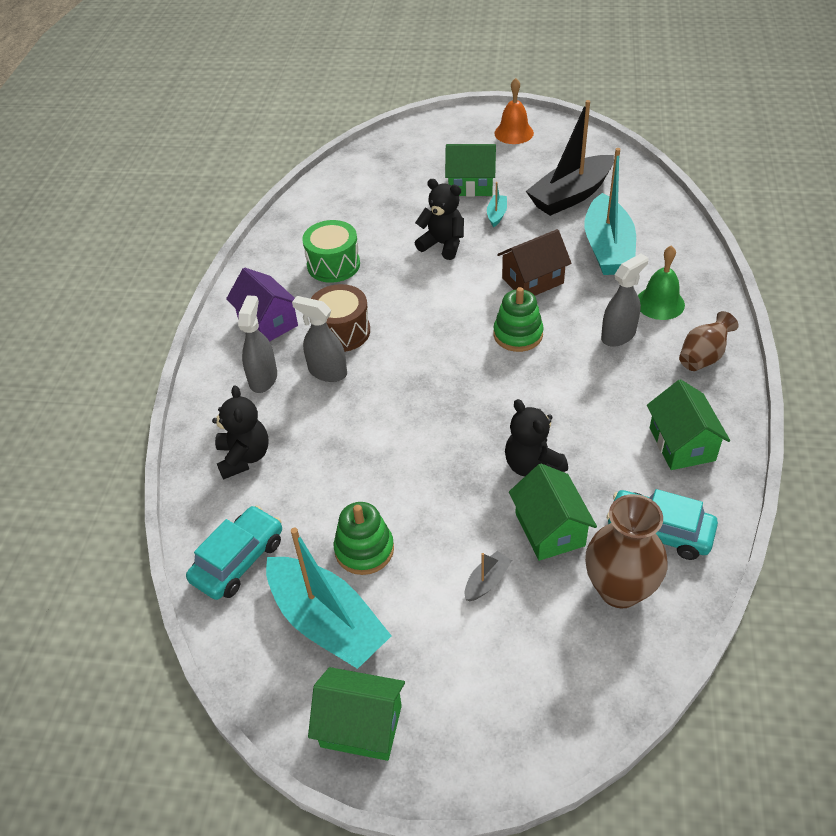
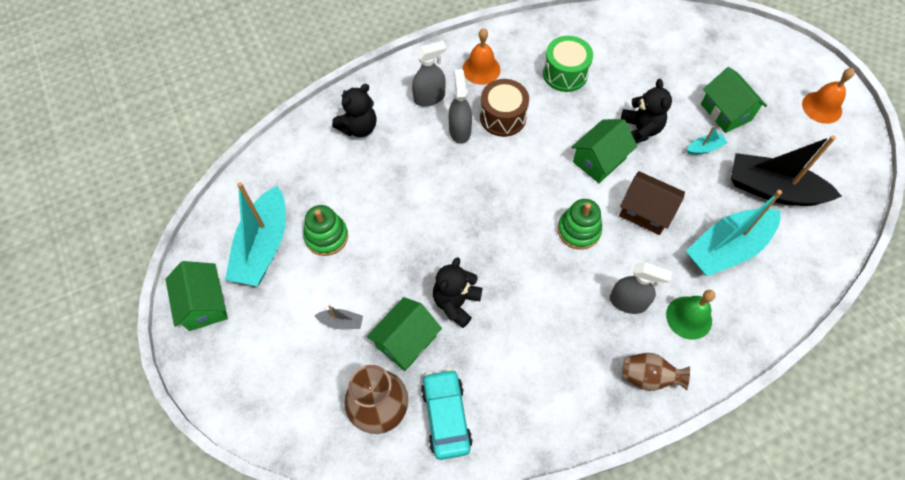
camera: 55 degrees right, 15 degrees up
turquoise car [186,505,282,600] -> none
purple house [226,267,298,342] -> orange bell [463,28,500,85]
green house [647,379,730,470] -> green house moved to [571,119,637,183]

